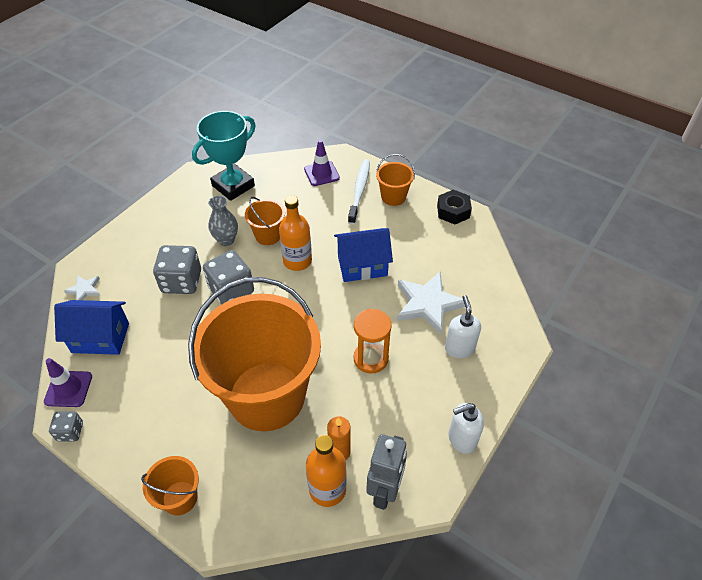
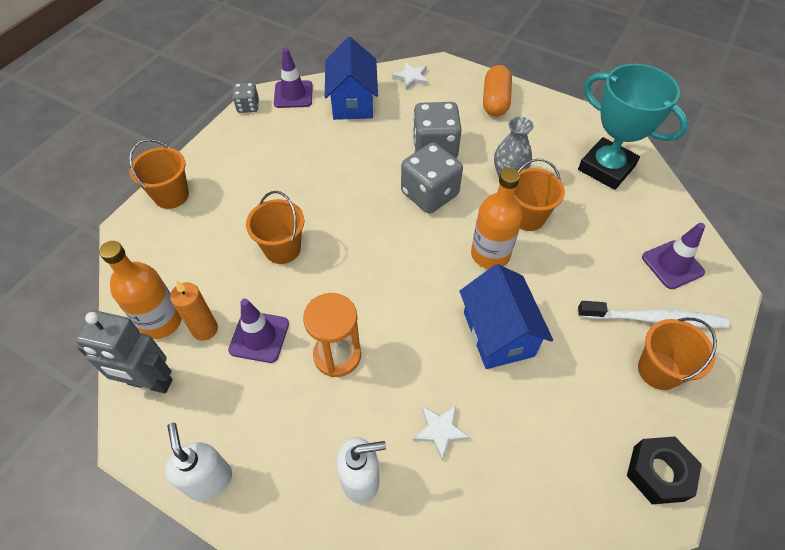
camera: 85 degrees right, 5 degrees up
orange bucket [188,277,321,431] -> orange bucket [246,191,304,264], size x0.41
white star [397,272,465,335] -> white star [413,406,470,461], size x0.49
none -> purple traffic cone [228,299,289,363]
none -> orange capsule [483,65,512,116]

